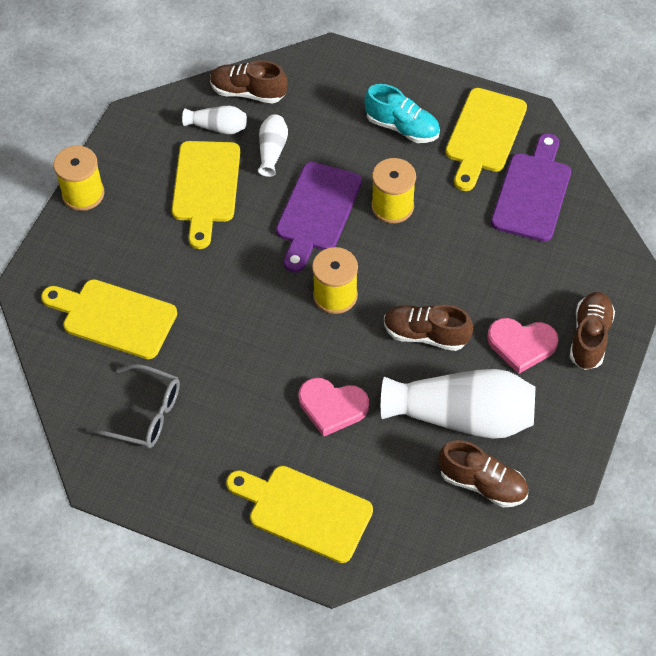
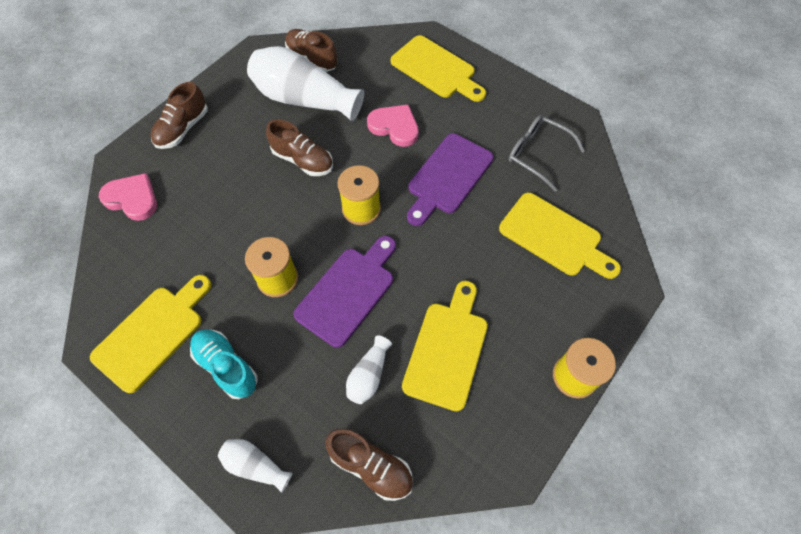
camera: 165 degrees left, 5 degrees up
white vase [182,106,247,134] -> white vase moved to [218,439,293,493]
pink heart [487,318,558,374] -> pink heart moved to [99,173,157,221]
purple cutting board [491,133,571,242] -> purple cutting board moved to [407,133,494,226]

